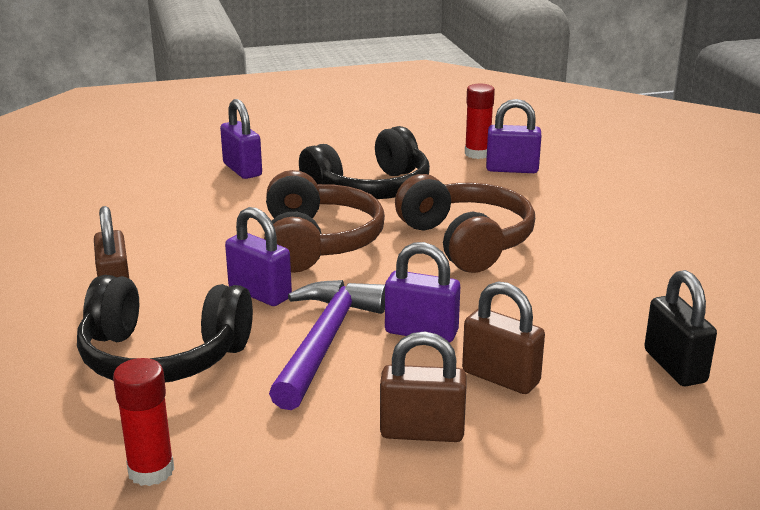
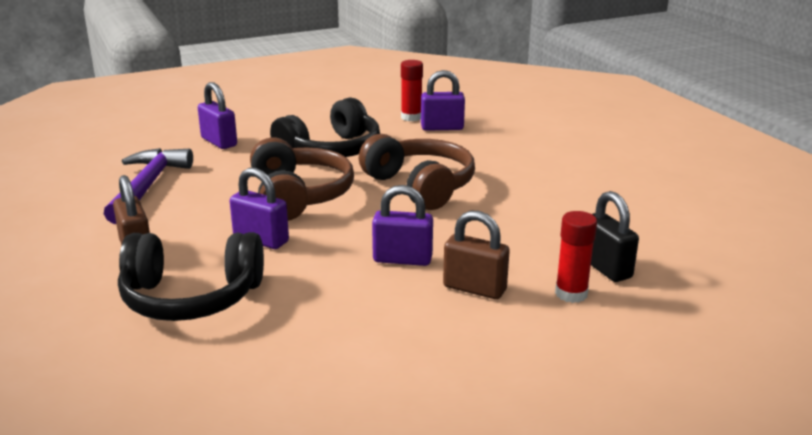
camera: 10 degrees left, 0 degrees up
red glue stick [113,358,174,486] -> red glue stick moved to [555,211,597,303]
purple hammer [269,280,385,410] -> purple hammer moved to [104,148,193,224]
brown padlock [380,332,467,442] -> none

